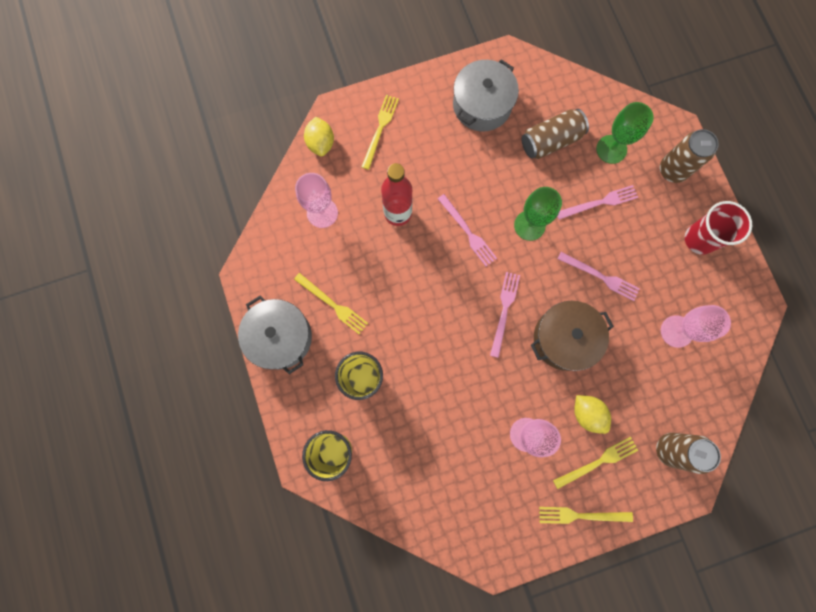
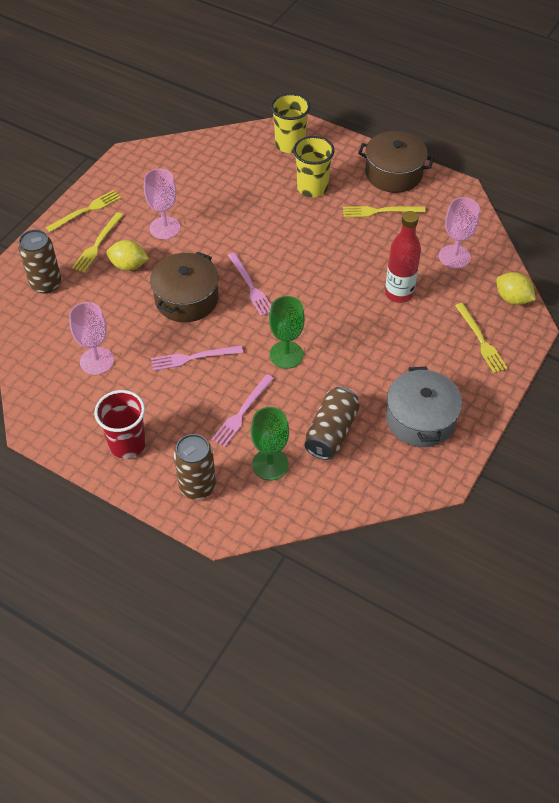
camera: 140 degrees right, 25 degrees down
grey pot [238,296,312,374] -> brown pot [358,131,434,193]
pink fork [438,194,497,266] -> none

